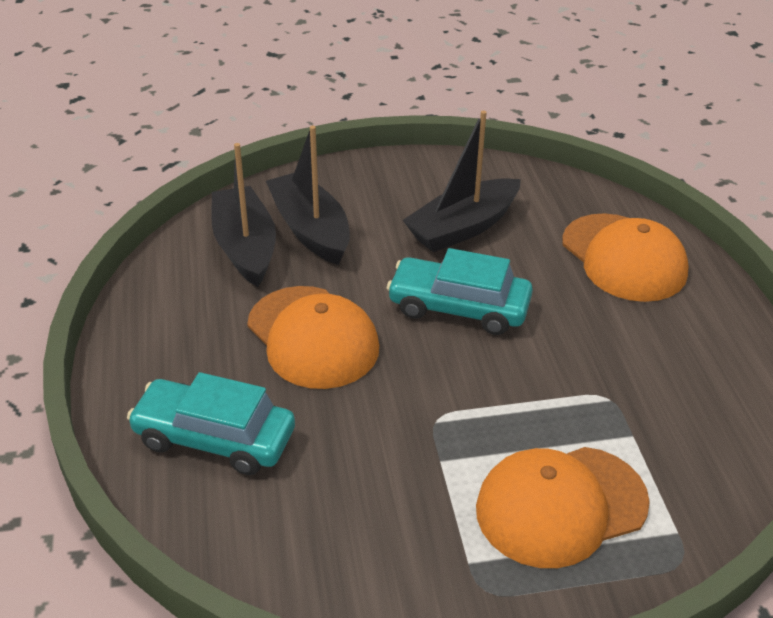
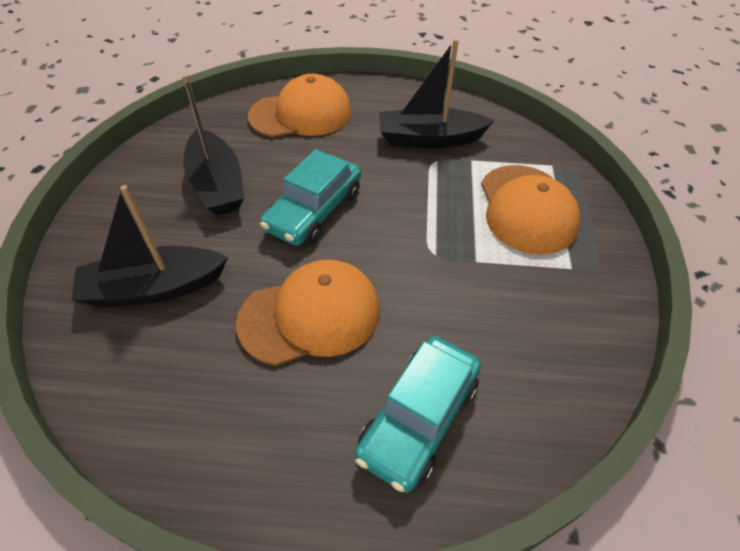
camera: 75 degrees left, 10 degrees up
black boat [211,143,276,287] -> black boat moved to [379,39,494,148]

